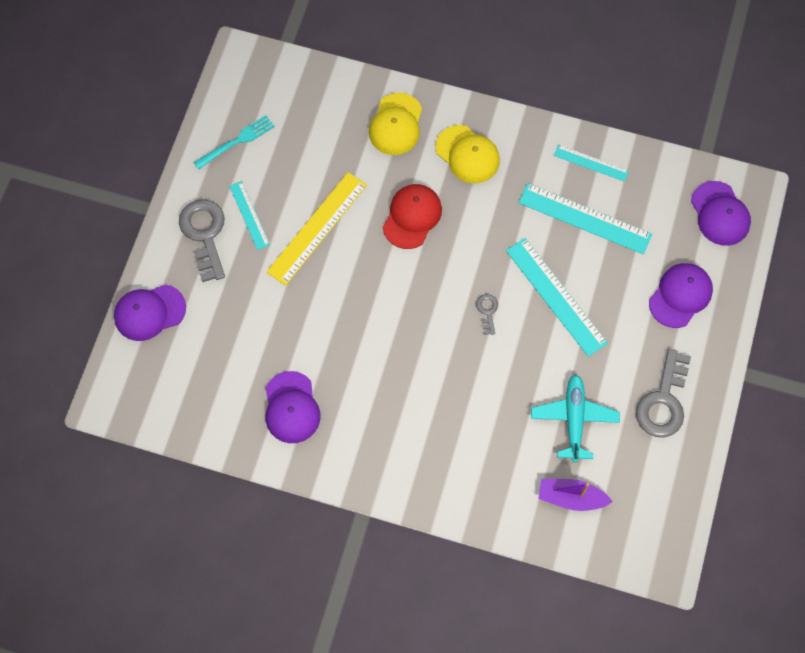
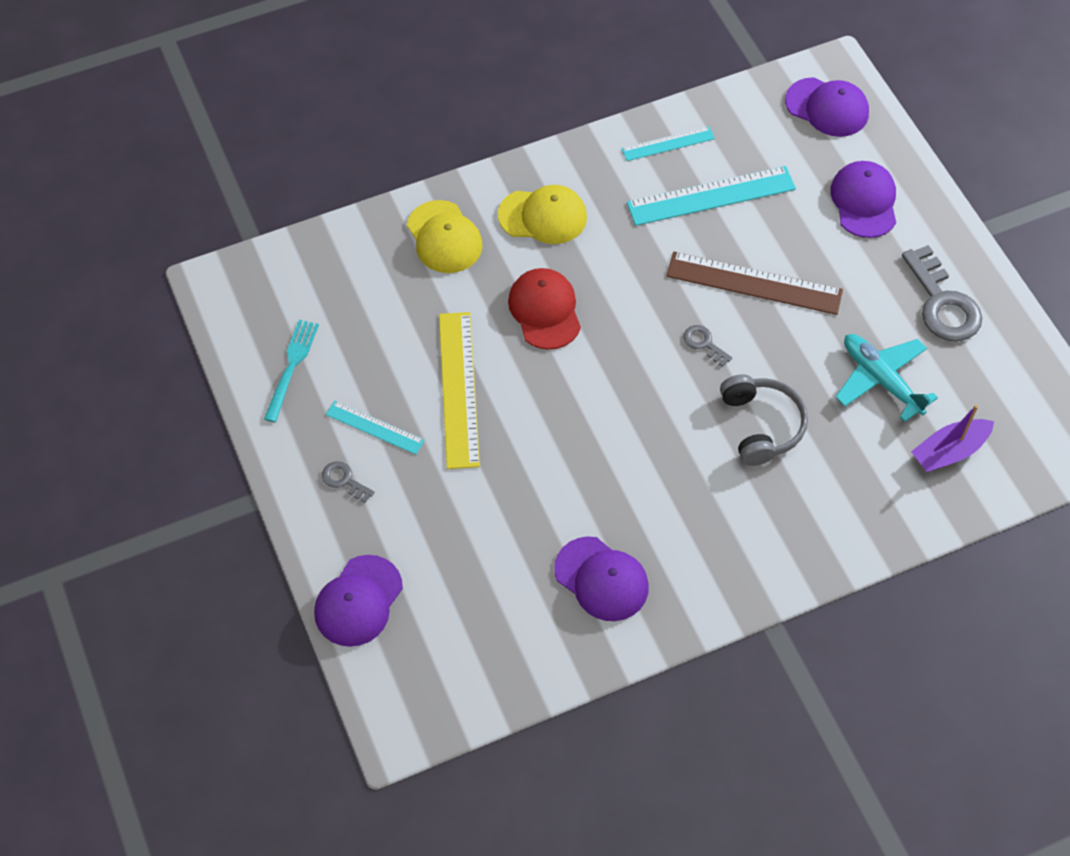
camera: 40 degrees left, 10 degrees down
grey key [179,199,225,282] -> grey key [322,461,374,503], size x0.48
turquoise ruler [506,238,608,357] -> brown ruler [666,252,843,315]
none -> grey headphones [720,374,808,466]

